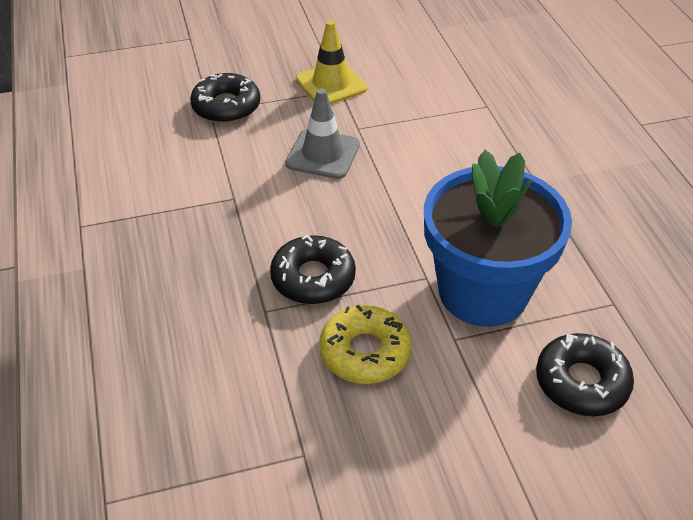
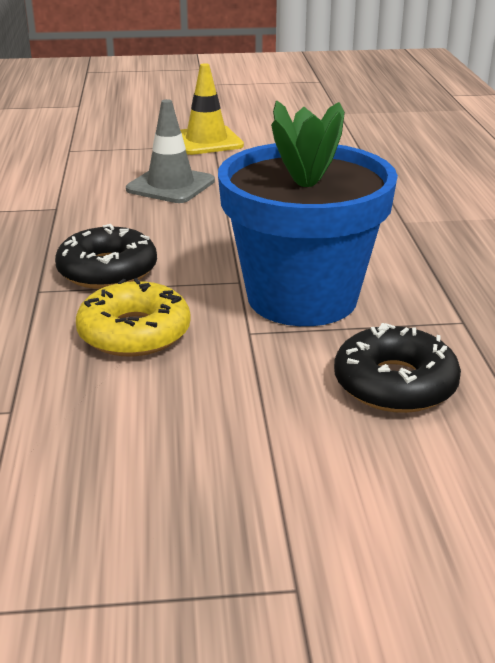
camera: 10 degrees right, 15 degrees down
black donut [190,73,260,123] -> none

